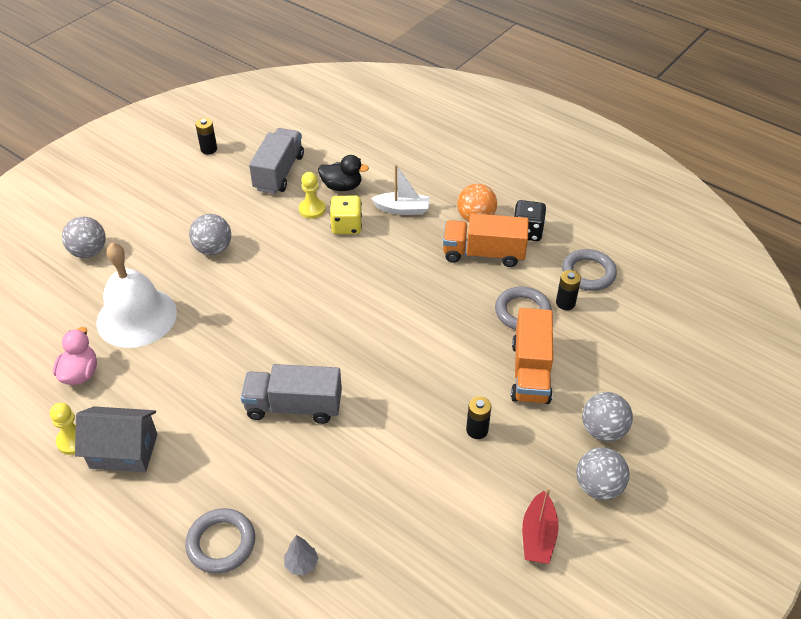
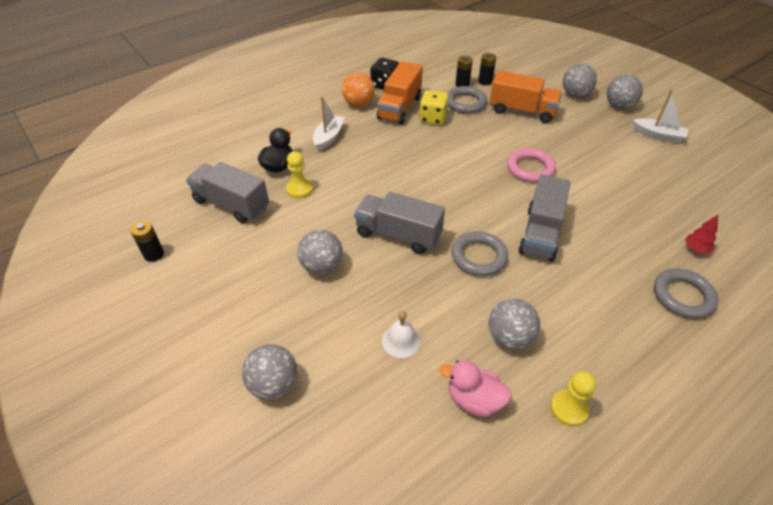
camera: 75 degrees left, 0 degrees up
grey house [75,406,158,472] -> none
white bell [96,242,177,348] -> white bell [382,311,421,358], size x0.44
grey tree [284,535,319,575] -> red tree [685,215,718,254]
yellow dice [330,196,362,234] -> yellow dice moved to [419,90,449,125]
black battery [466,396,491,439] -> black battery moved to [478,53,496,85]
red boat [522,487,559,564] -> white boat [633,90,688,143]
grey ring [562,249,617,291] -> grey ring moved to [451,231,508,276]
none -> grey truck [354,192,445,254]
none -> grey ball [489,299,540,350]
none -> pink ring [507,148,556,182]

